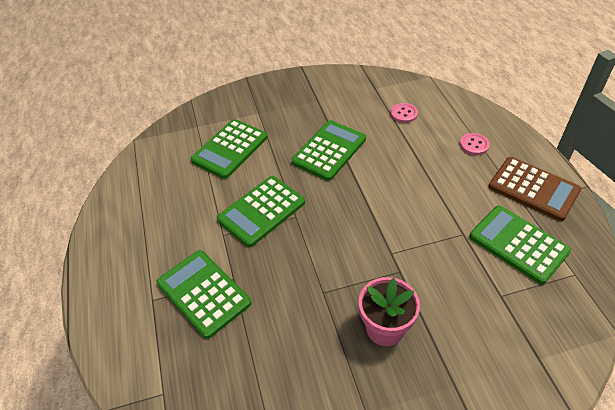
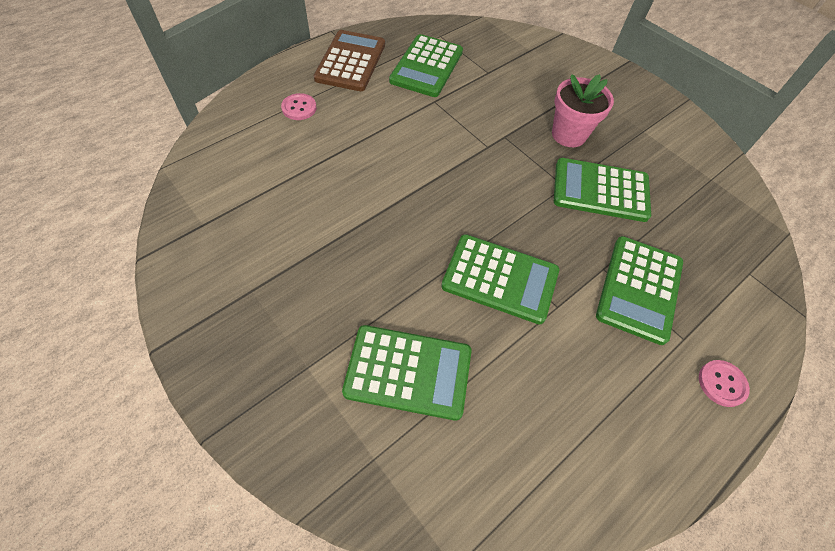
camera: 120 degrees left, 10 degrees up
green calculator [292,120,366,181] -> green calculator moved to [554,158,651,222]
pink button [391,103,418,123] -> pink button moved to [699,360,750,407]

